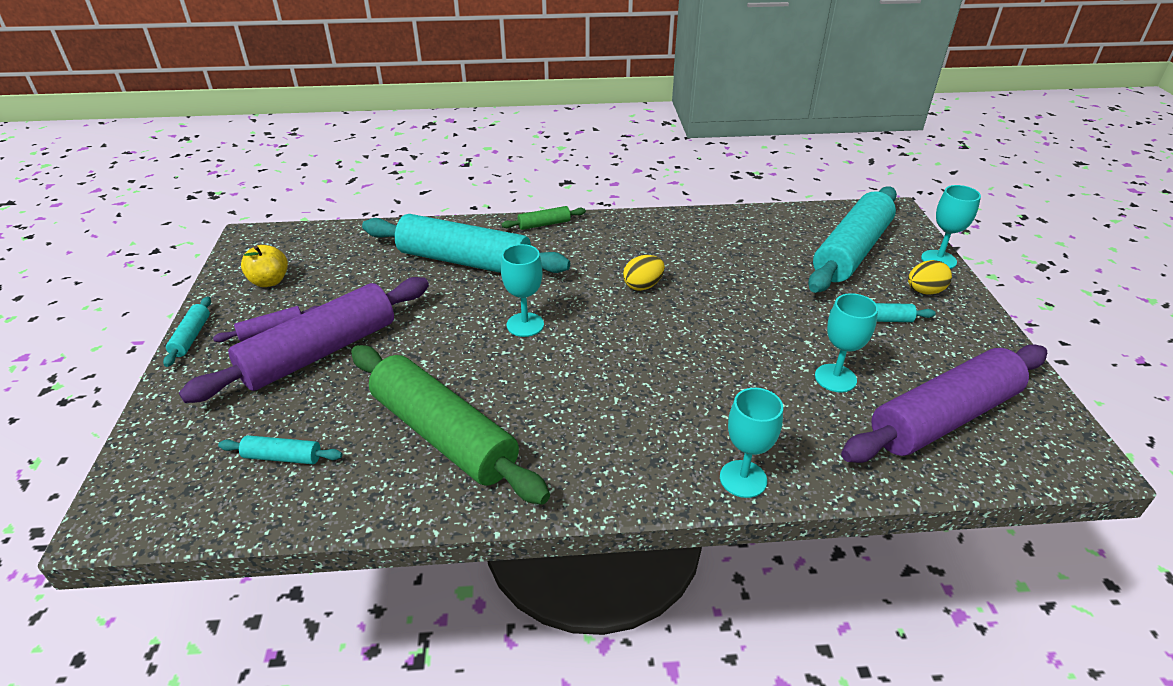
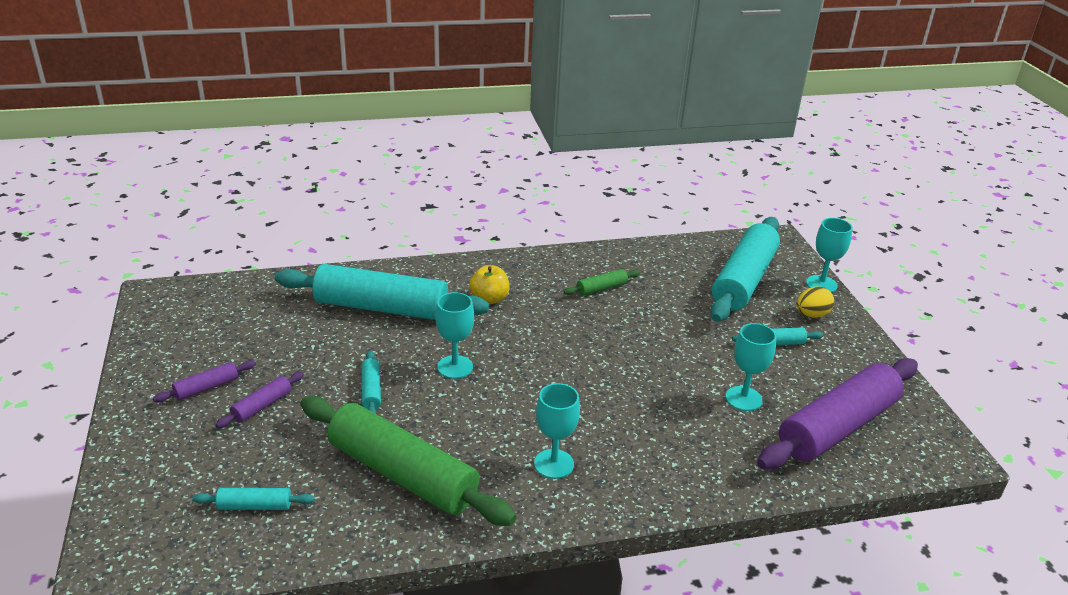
camera: 10 degrees left, 5 degrees down
turquoise rolling pin [163,297,211,367] -> turquoise rolling pin moved to [361,350,381,414]
purple rolling pin [179,277,429,403] -> purple rolling pin [216,372,304,428], size x0.42
yellow apple [241,245,288,287] -> yellow apple moved to [469,265,510,304]
green rolling pin [501,206,586,230] -> green rolling pin moved to [564,269,640,296]
yellow egg [623,255,665,291] -> none
turquoise goblet [720,388,783,498] -> turquoise goblet moved to [534,383,580,479]

